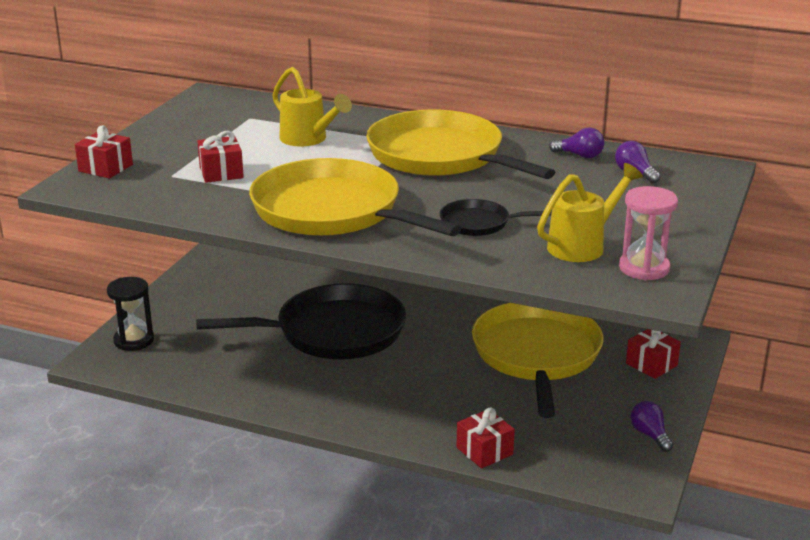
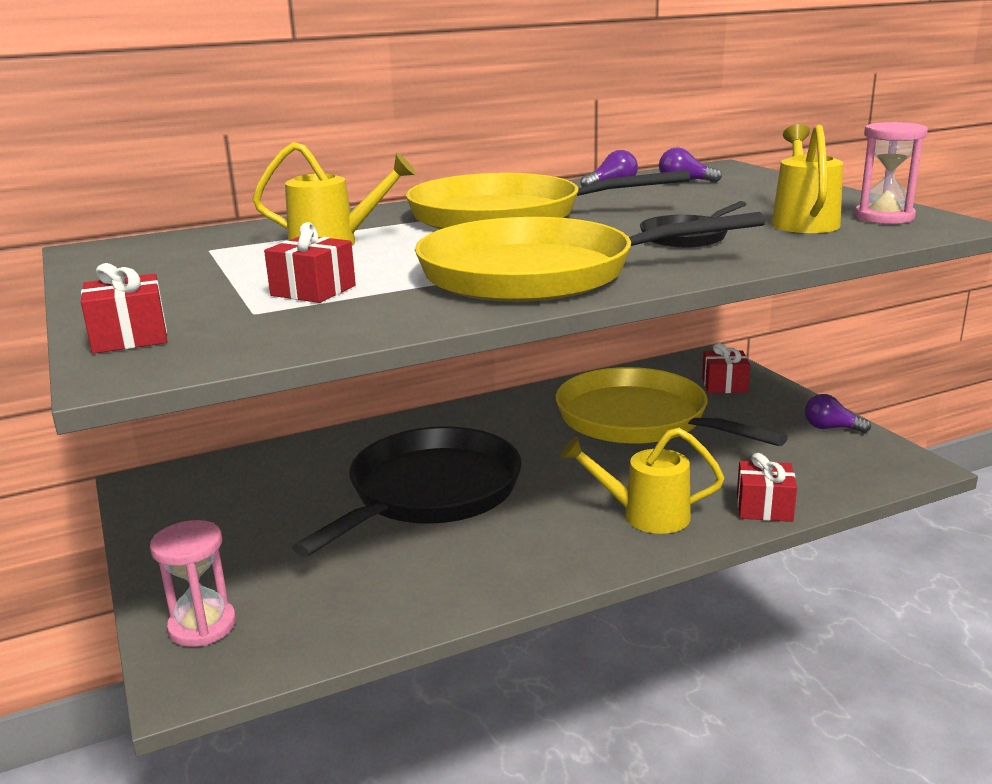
camera: 45 degrees left, 5 degrees down
black hourglass [107,277,154,351] -> pink hourglass [150,520,236,647]
none -> yellow watering can [560,428,724,534]

